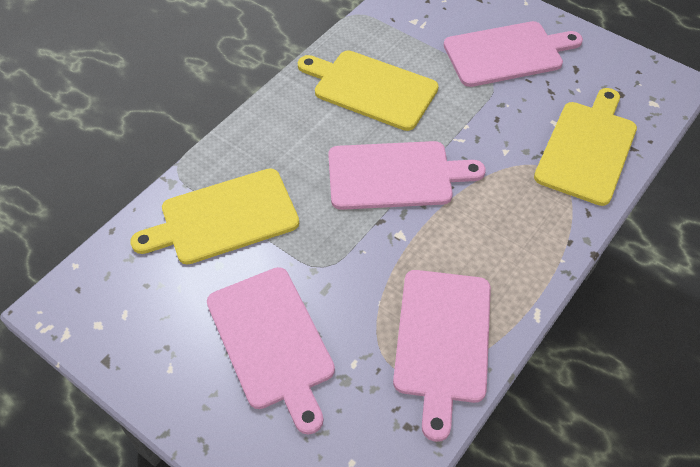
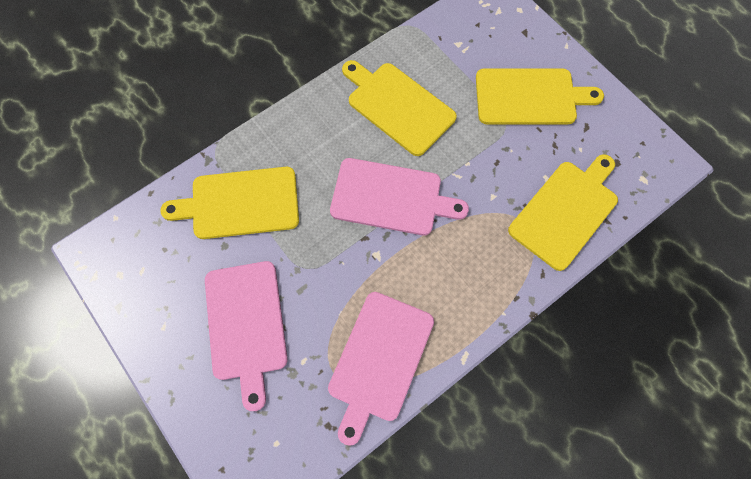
camera: 15 degrees right, 15 degrees up
pink cutting board [444,21,583,87] -> yellow cutting board [476,68,604,124]

